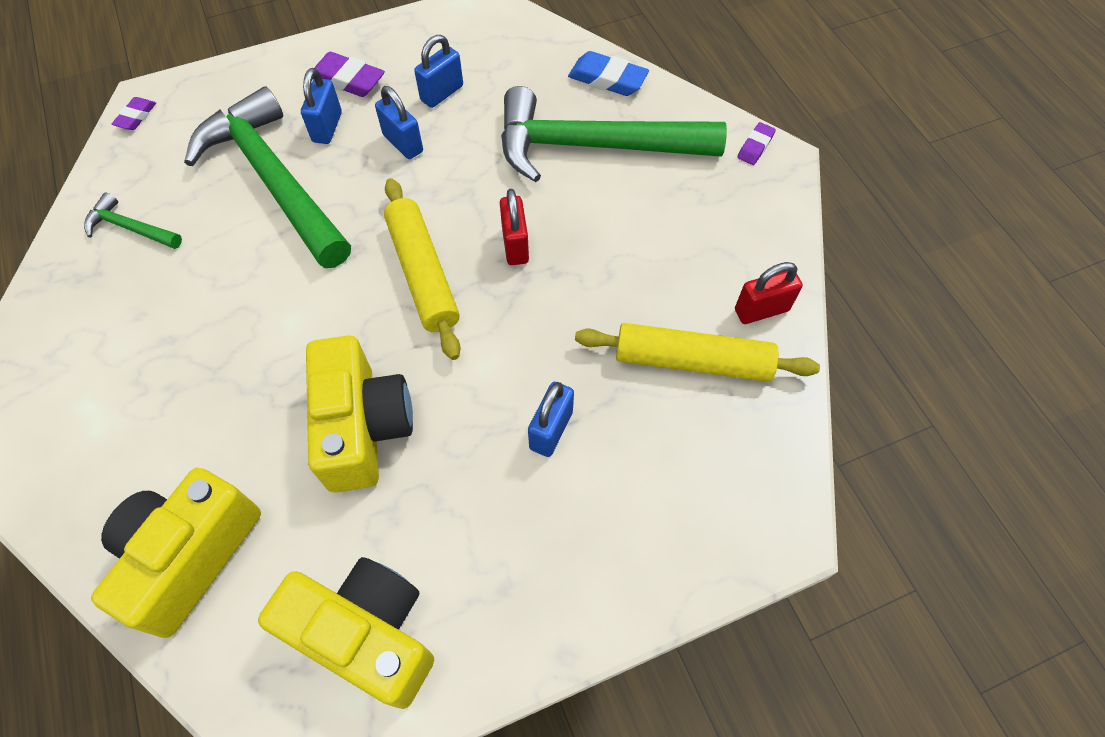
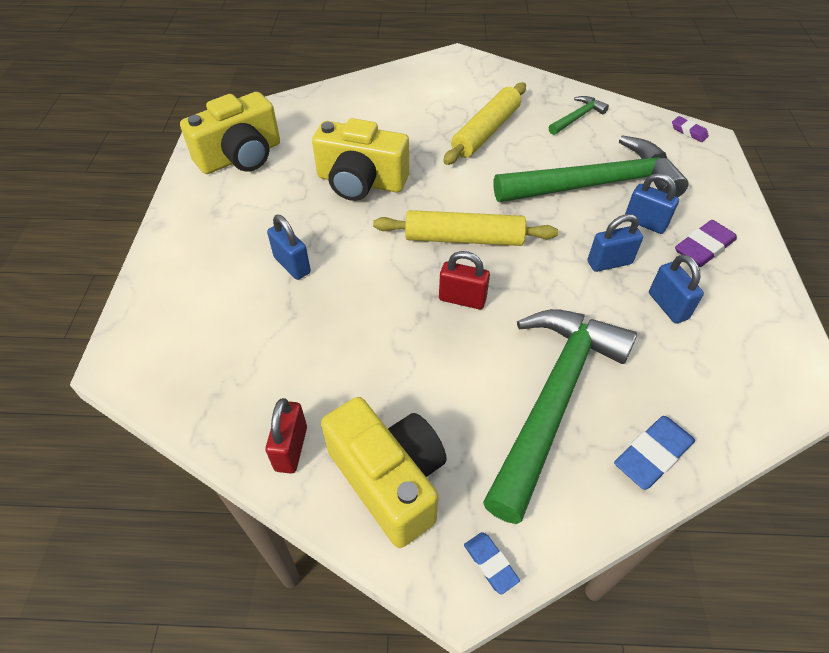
camera: 115 degrees right, 10 degrees down
yellow camera [91,468,261,638] -> yellow camera moved to [321,397,447,548]
yellow rolling pin [575,323,820,382] -> yellow rolling pin moved to [443,82,526,165]
purple eraser [737,122,776,165] -> blue eraser [464,532,520,595]

